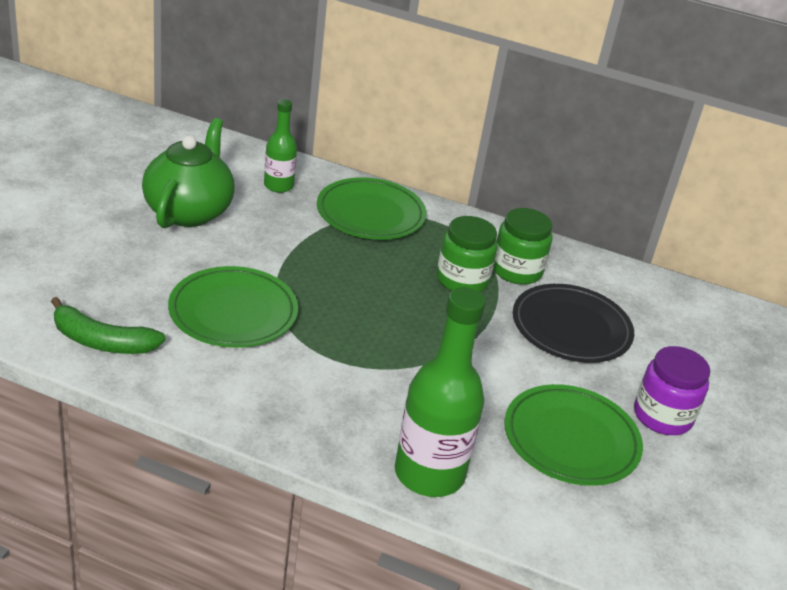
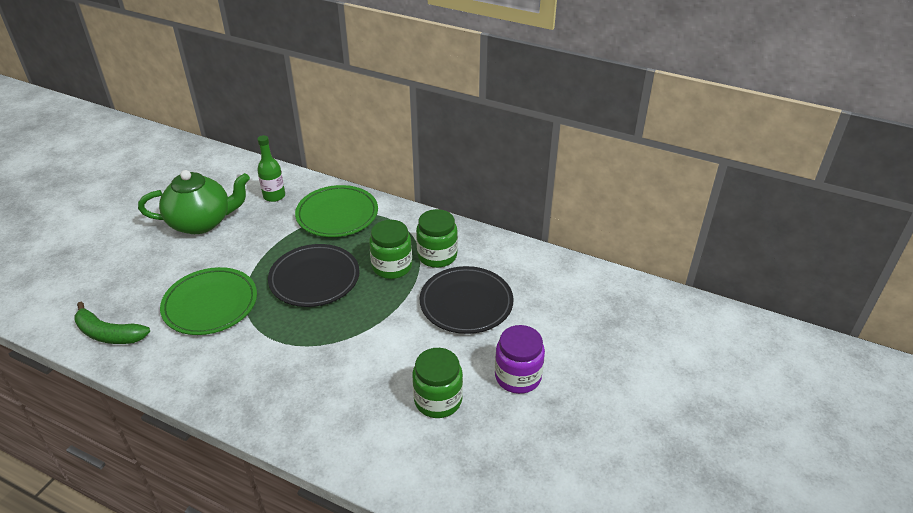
camera: 10 degrees right, 5 degrees up
green teapot [142,118,235,228] -> green teapot turned 60 degrees clockwise [138,170,250,234]
green bottle [395,287,485,497] -> none
green plate [504,384,643,486] -> green jar [412,348,463,418]
none -> black plate [268,244,360,307]

